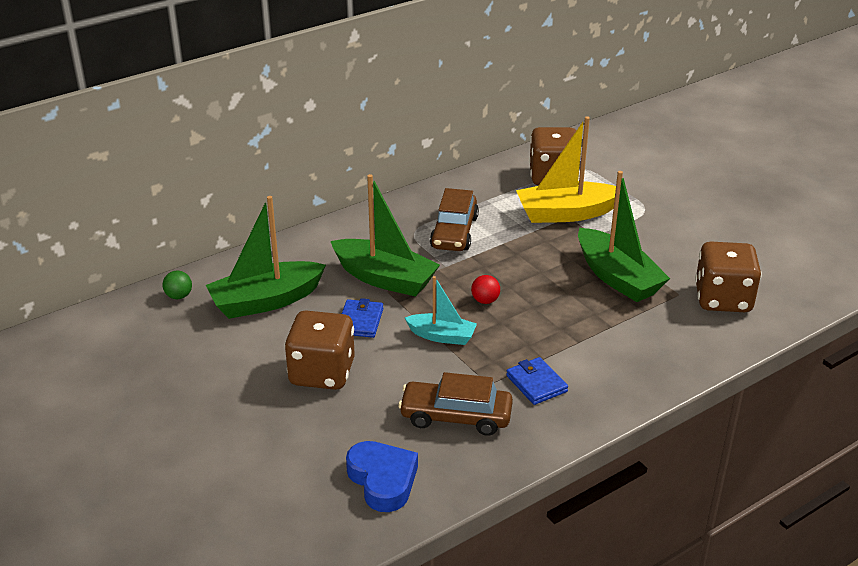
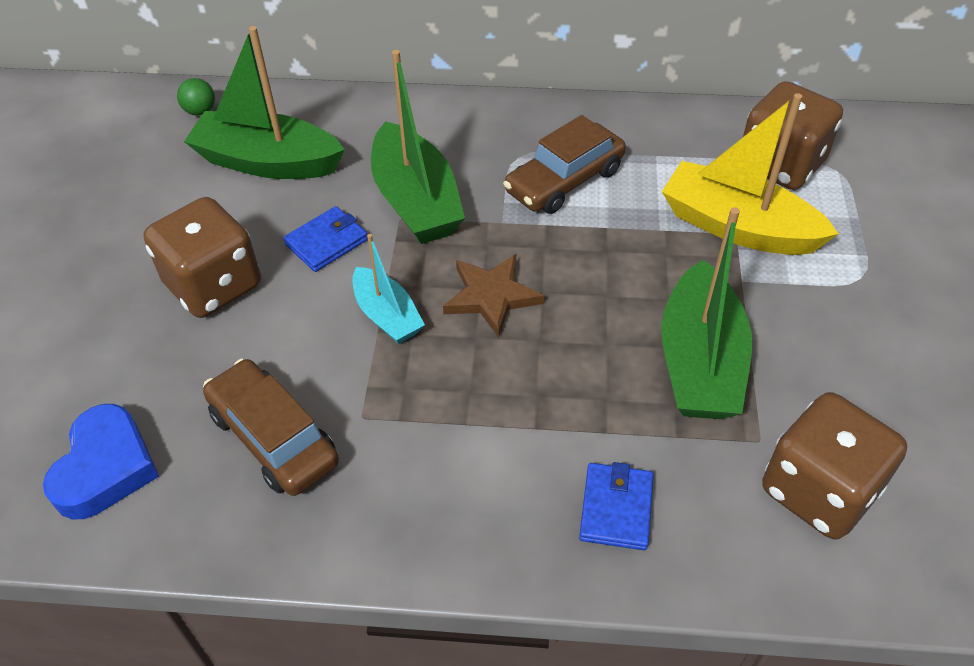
camera: 40 degrees right, 15 degrees up
red ball [471,275,500,304] -> brown star [443,254,544,337]
blue wallet [506,357,568,405] -> blue wallet moved to [579,462,653,550]

